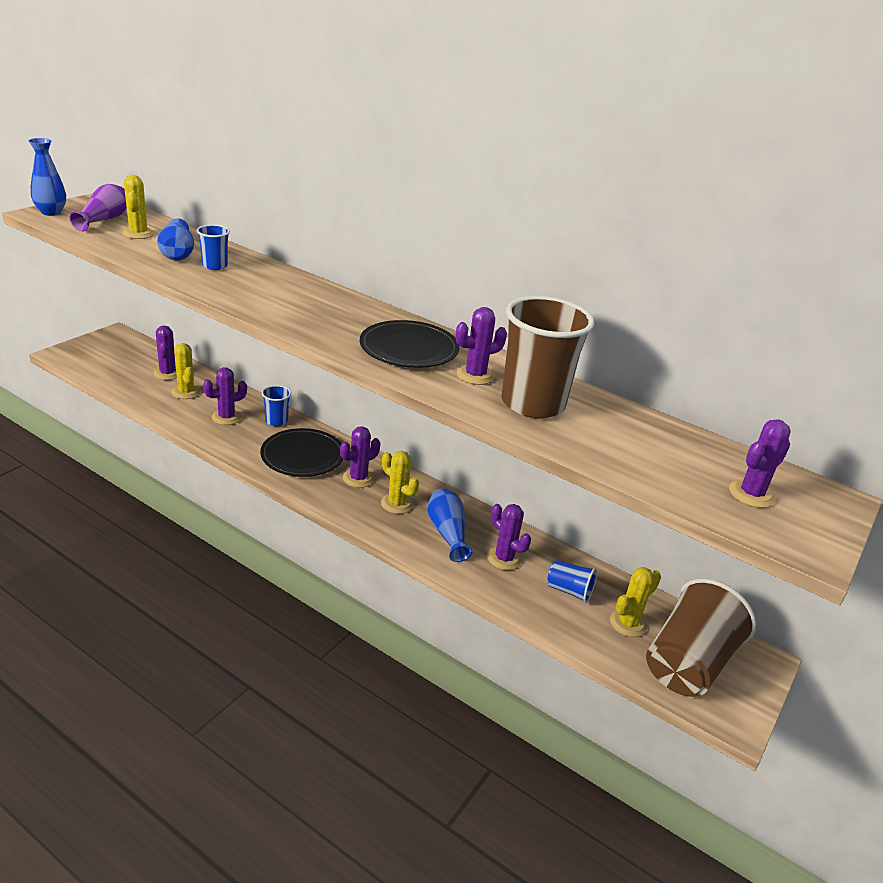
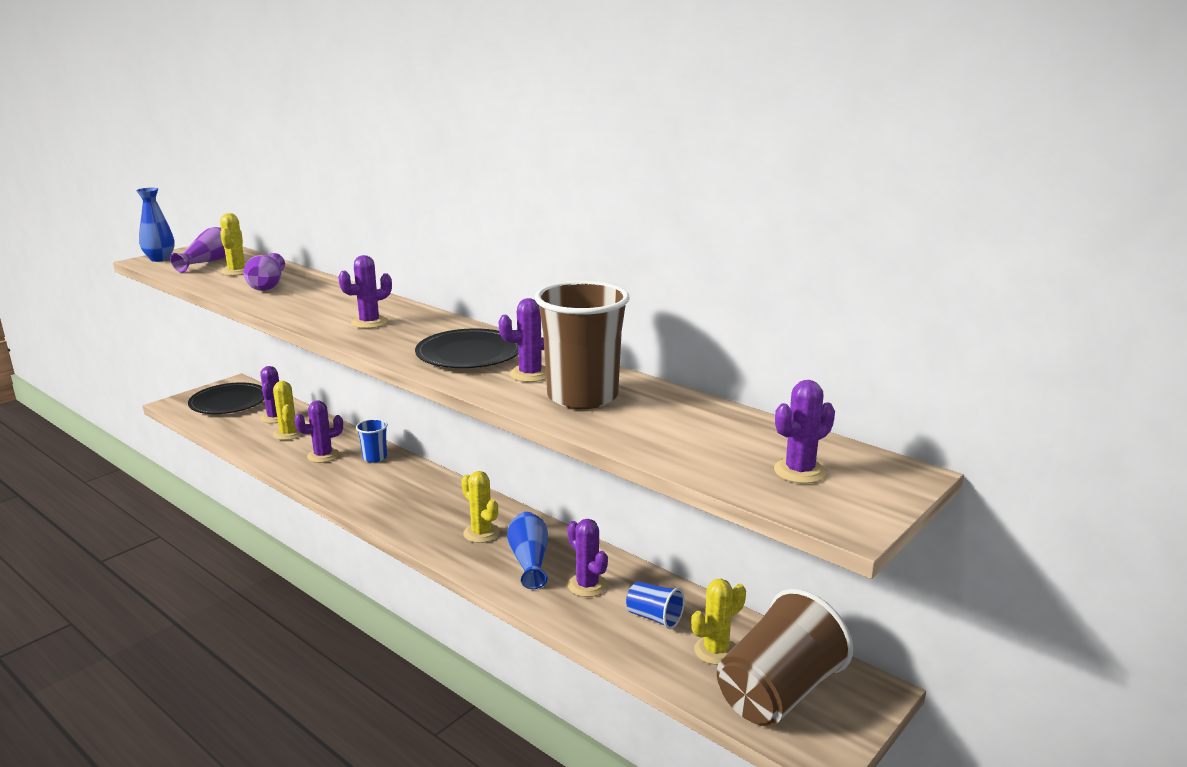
camera: 10 degrees right, 10 degrees down
blue vase [157,218,194,260] -> purple vase [243,253,285,291]
blue cup [197,225,230,270] -> none
black plate [260,428,343,477] -> black plate moved to [188,383,264,414]
purple cactus [340,426,380,488] -> purple cactus moved to [338,255,392,329]

